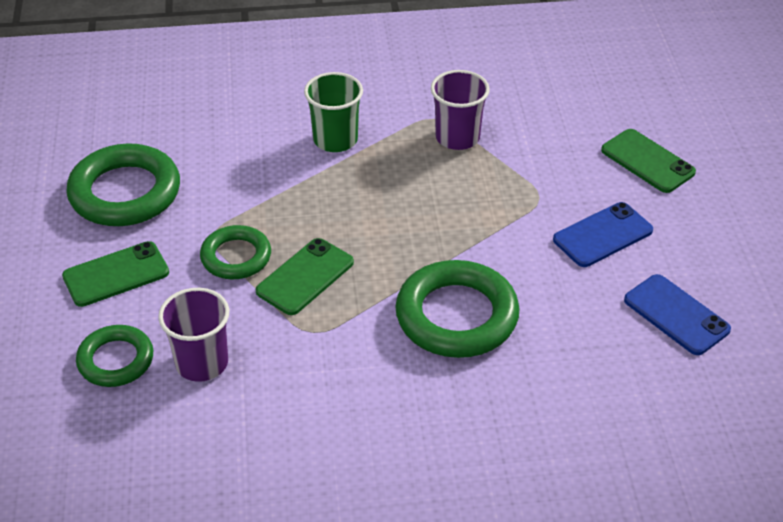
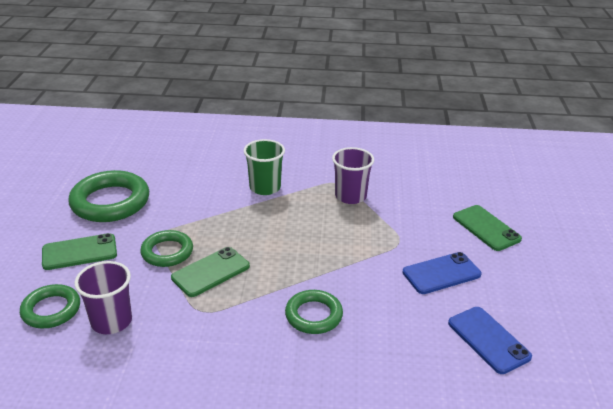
camera: 10 degrees right, 10 degrees down
green ring [395,260,520,358] -> green ring [285,290,343,334], size x0.60

